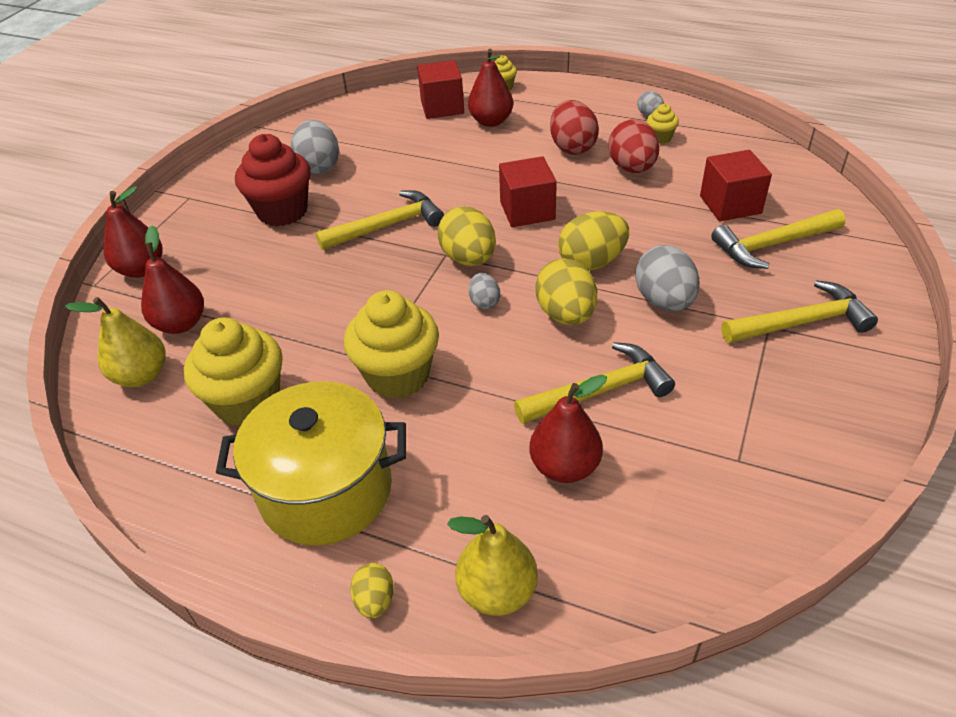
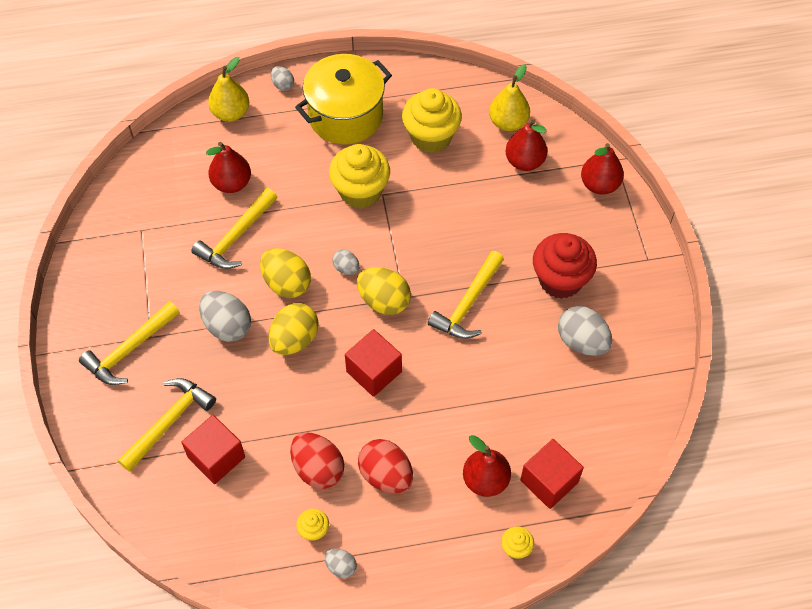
camera: 145 degrees right, 15 degrees up
yellow egg [350,563,394,618] -> grey egg [271,66,294,91]

